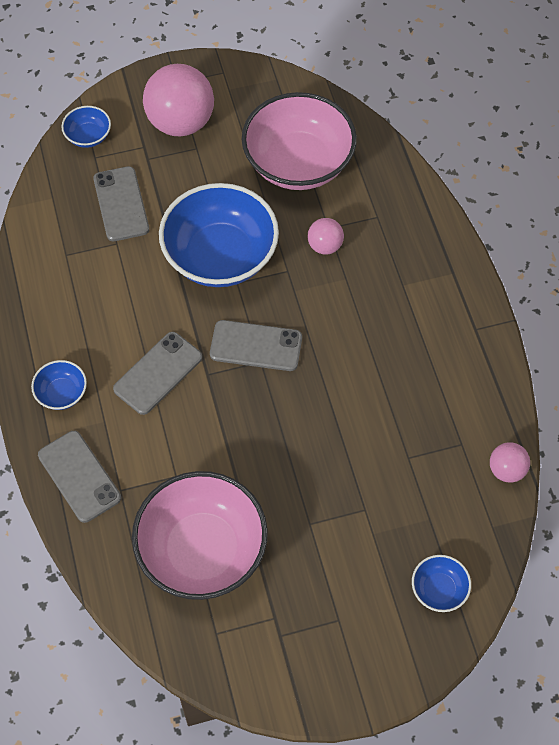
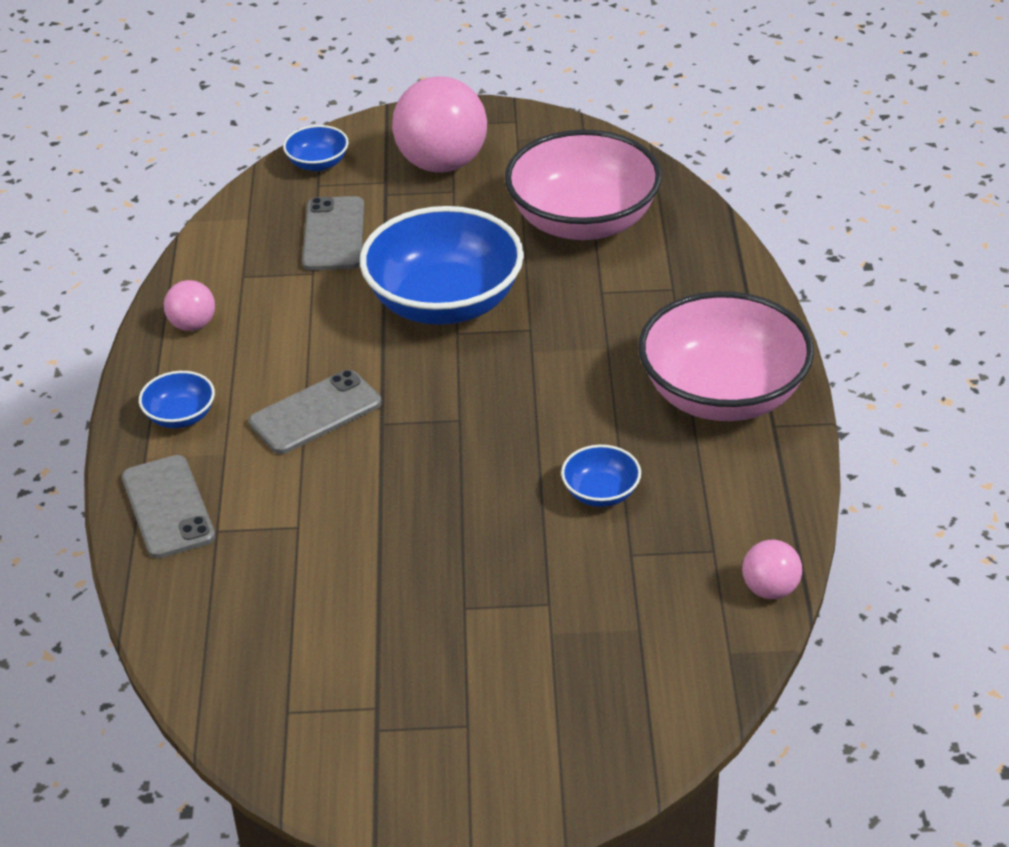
camera: 15 degrees right, 20 degrees down
pink bowl [132,471,268,600] -> pink bowl moved to [638,291,814,421]
grey phone [210,320,302,371] -> none
pink ball [308,218,344,254] -> pink ball moved to [164,280,215,331]
blue bowl [412,555,471,612] -> blue bowl moved to [561,445,641,507]

